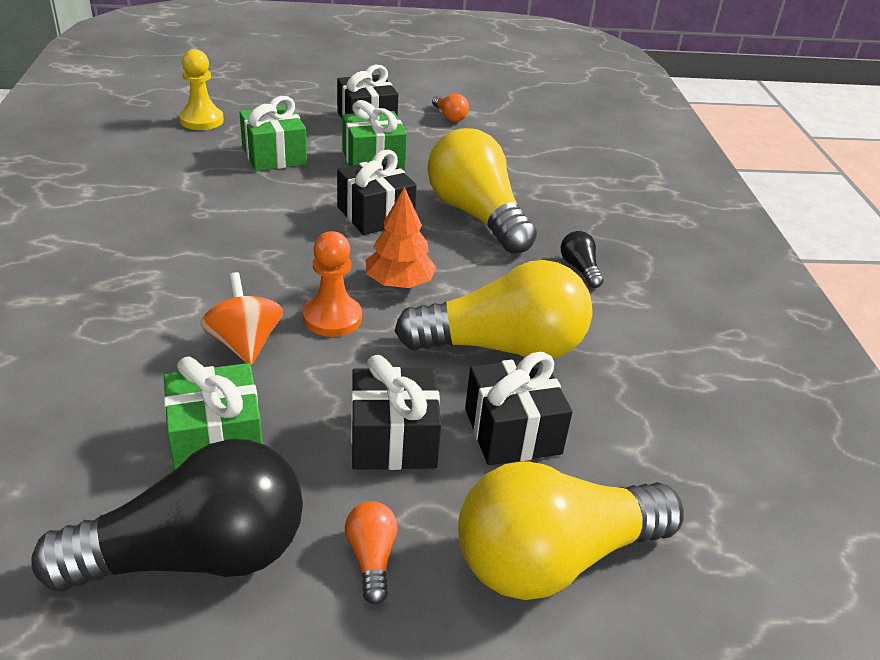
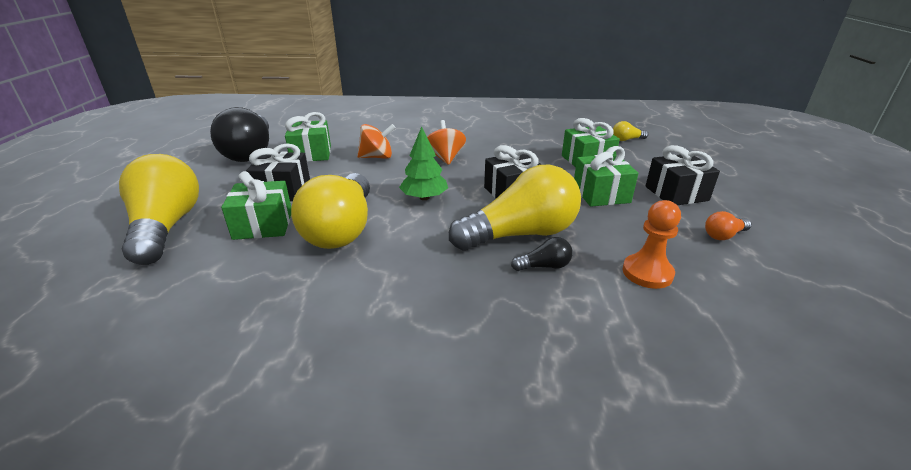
camera: 100 degrees right, 5 degrees down
yellow pawn [179,49,224,130] -> yellow light bulb [613,121,648,141]
orange pawn [303,231,362,337] -> orange pawn moved to [623,200,681,289]
orange light bulb [345,501,398,604] -> none
orange tree [366,187,437,288] -> green tree [399,126,448,200]
black gift [465,352,572,465] -> green gift [221,171,291,240]
black light bulb [561,231,604,288] -> black light bulb moved to [511,237,572,271]
none -> orange spinning top [427,120,466,165]

